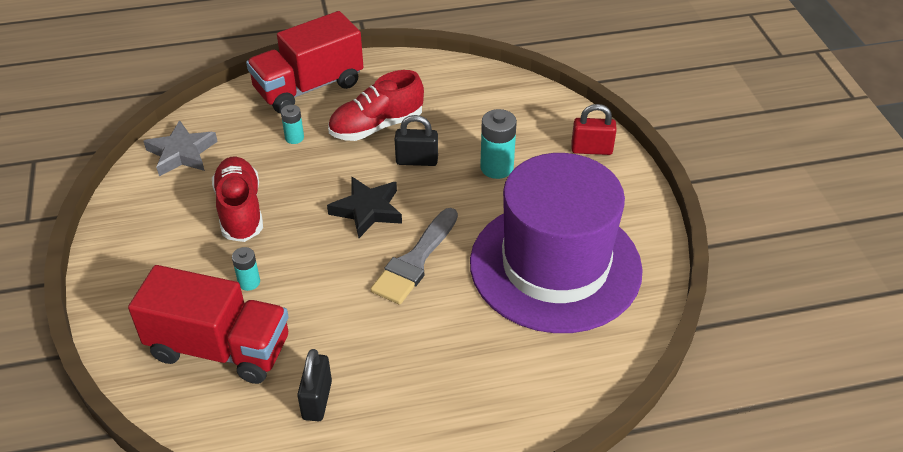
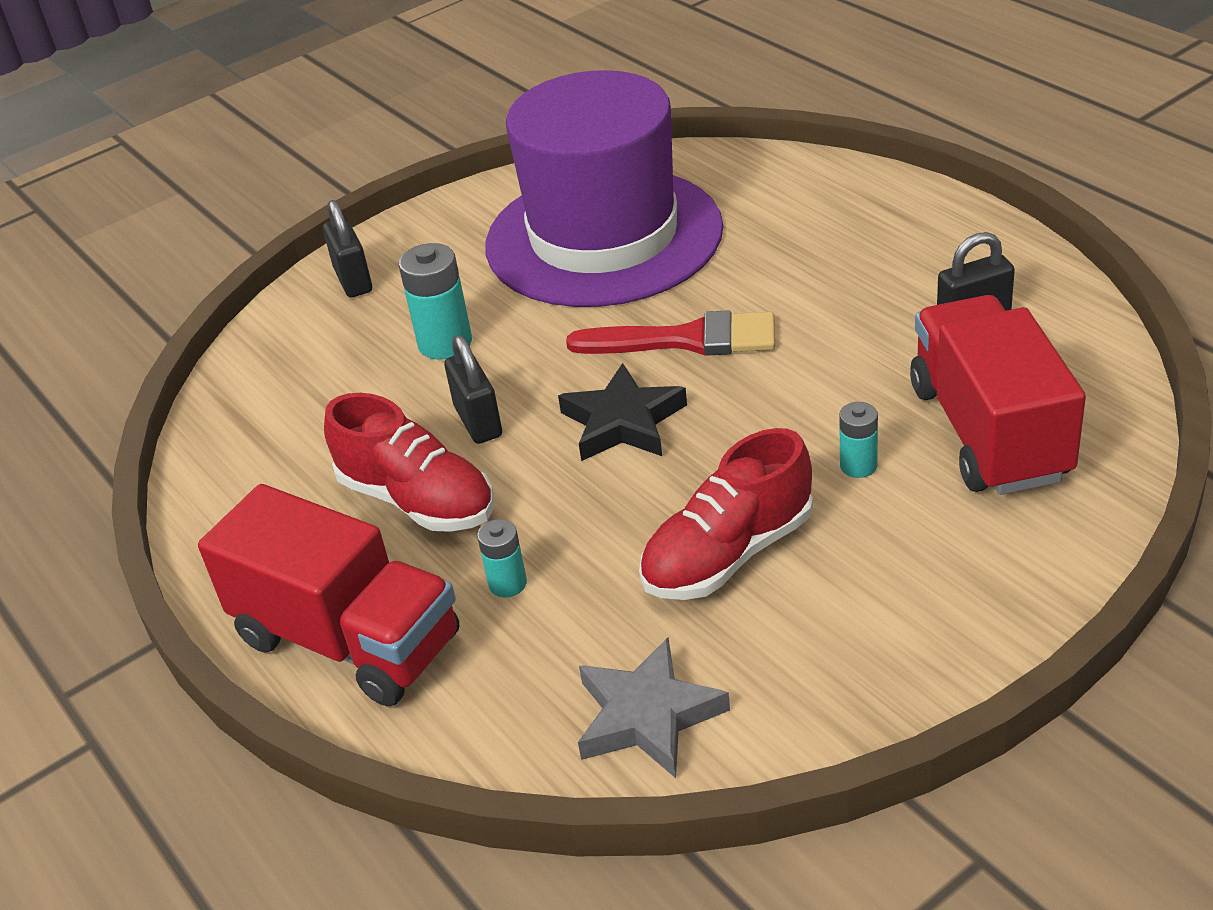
camera: 110 degrees left, 5 degrees down
grey brush [370,208,458,305] -> red brush [566,310,775,356]
red padlock [571,104,617,155] -> black padlock [323,200,372,298]

